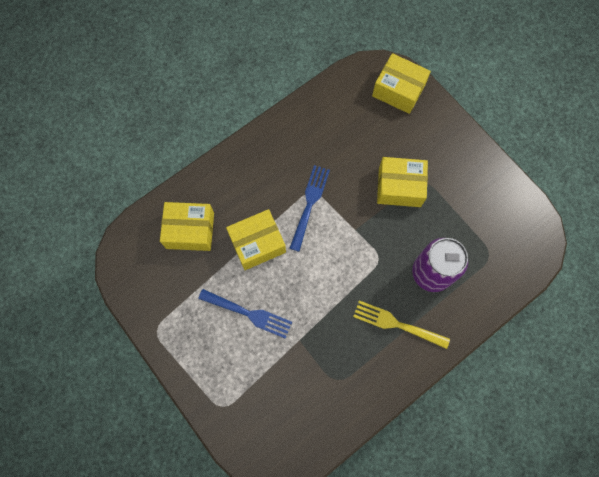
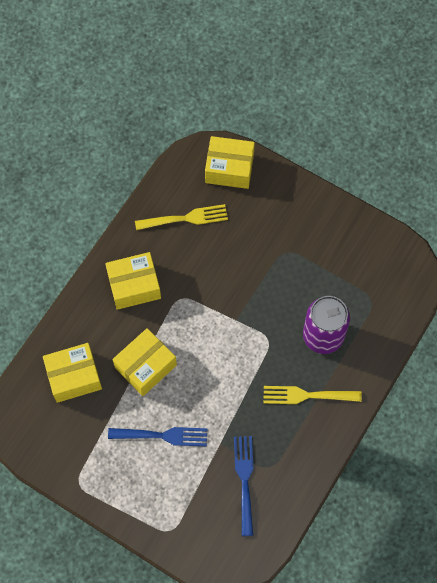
camera: 20 degrees left, 5 degrees down
blue fork [289,165,330,252] -> blue fork moved to [234,436,254,536]
yellow box [377,157,428,207] -> yellow box moved to [105,252,161,310]
none -> yellow fork [135,204,228,230]

